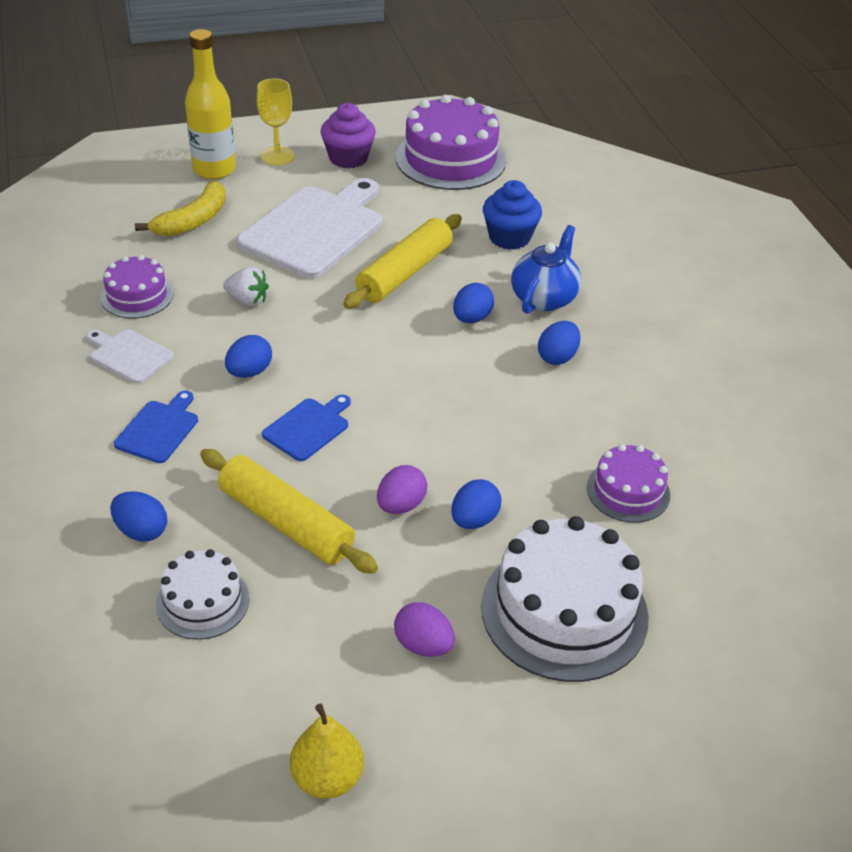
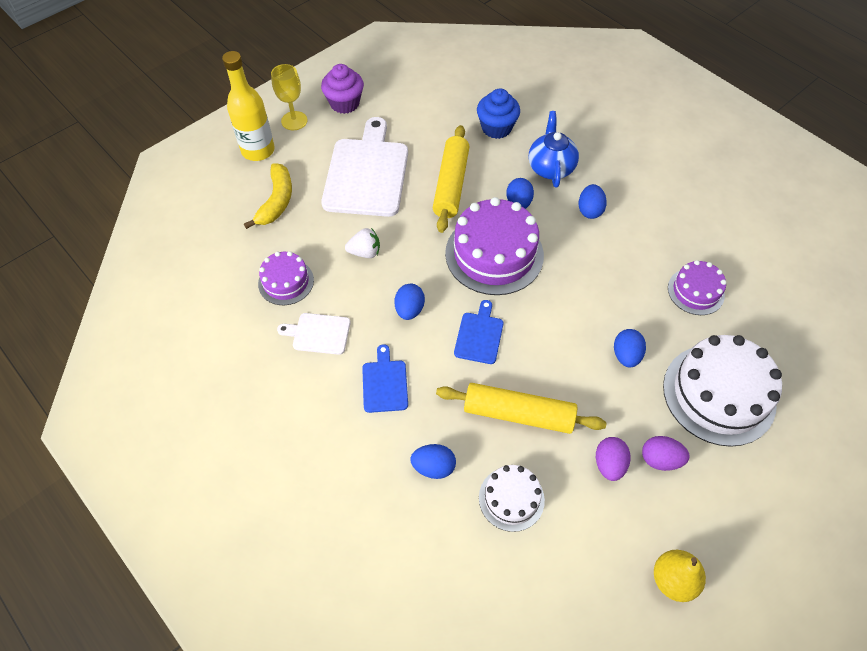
camera: 25 degrees left, 15 degrees up
purple egg [377,465,427,514] -> purple egg moved to [596,437,630,481]
purple cake [395,95,506,190] -> purple cake moved to [445,197,544,295]

